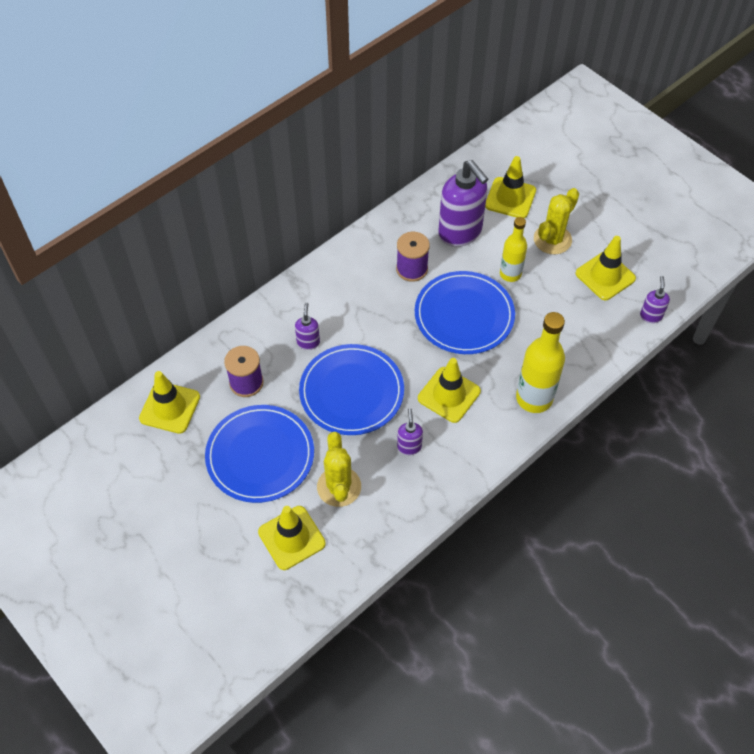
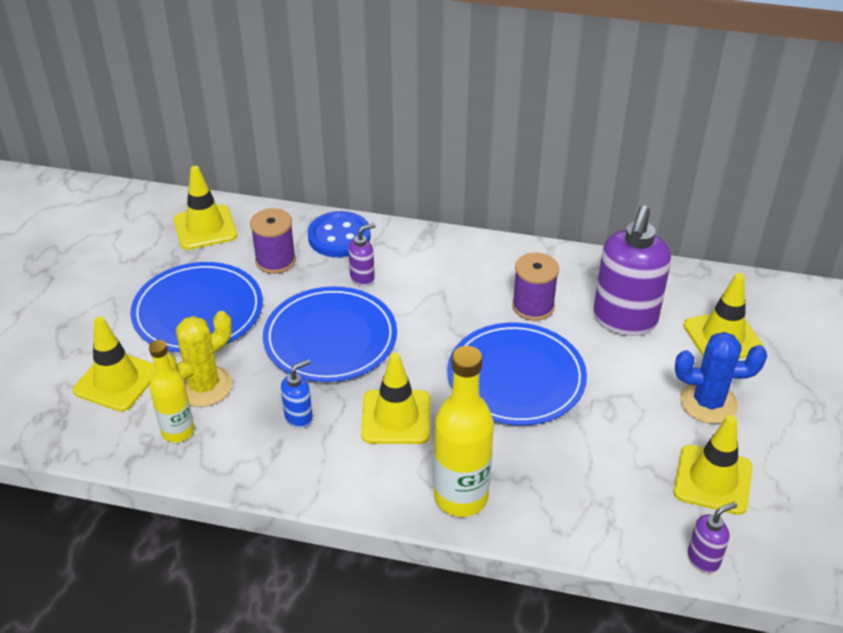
camera: 55 degrees right, 15 degrees down
purple soap dispenser [397,408,423,455] -> blue soap dispenser [281,359,313,428]
yellow bottle [500,217,527,282] -> yellow bottle moved to [149,340,194,443]
yellow cactus [534,188,579,254] -> blue cactus [675,332,767,424]
none -> blue button [308,211,371,257]

